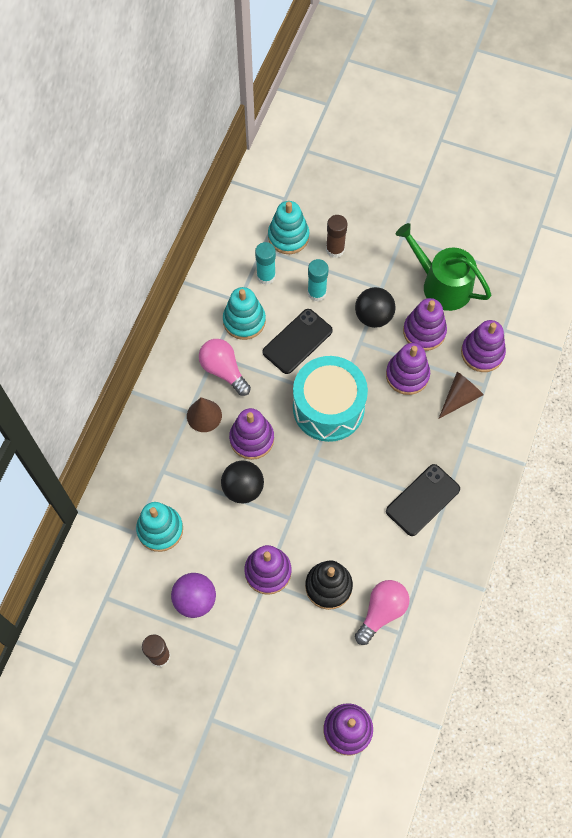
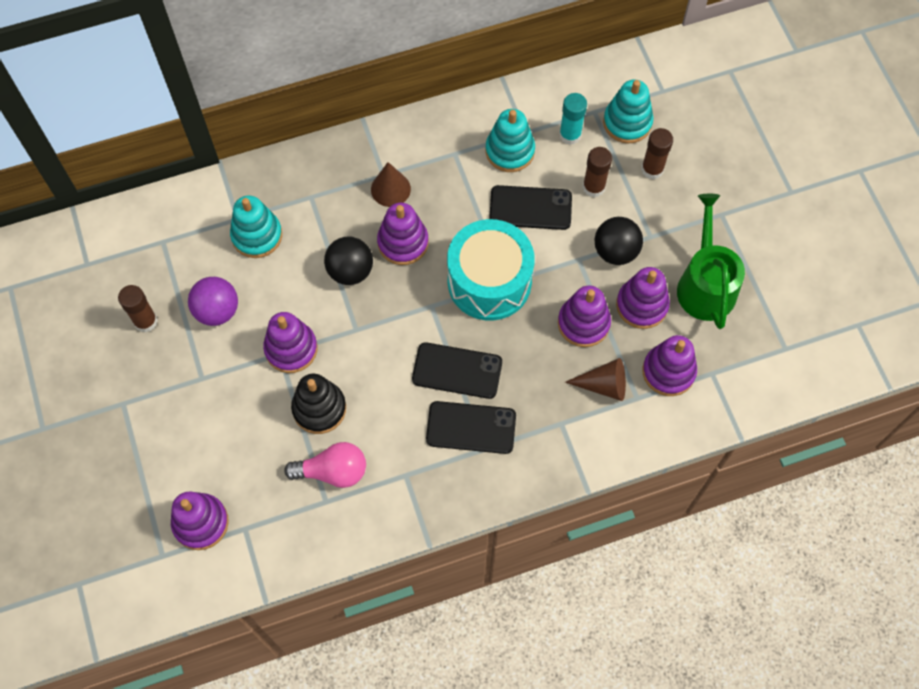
camera: 50 degrees right, 0 degrees up
pink light bulb [199,339,251,396] -> none
turquoise glue stick [307,259,329,301] -> brown glue stick [583,147,612,198]
none -> black phone [412,342,502,399]

